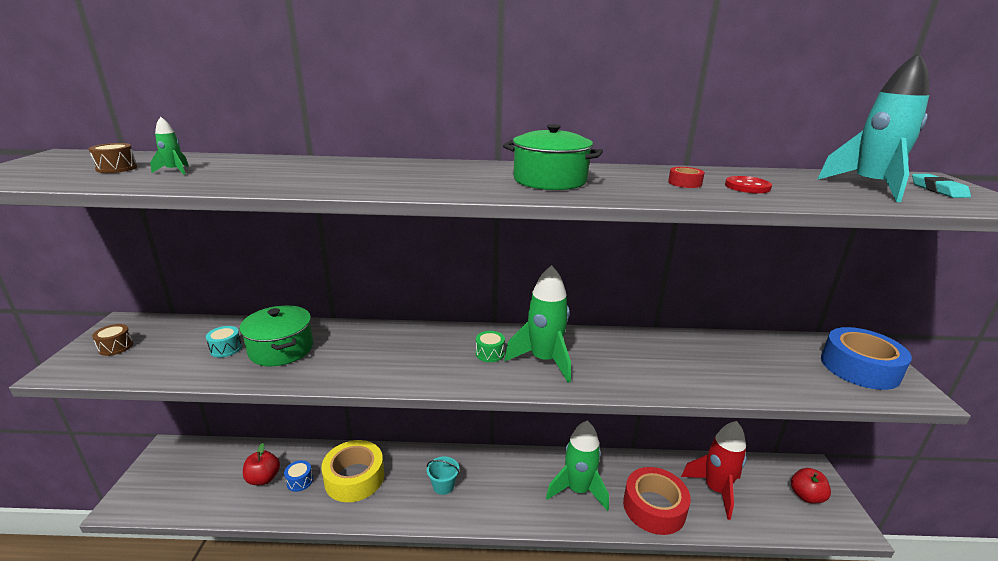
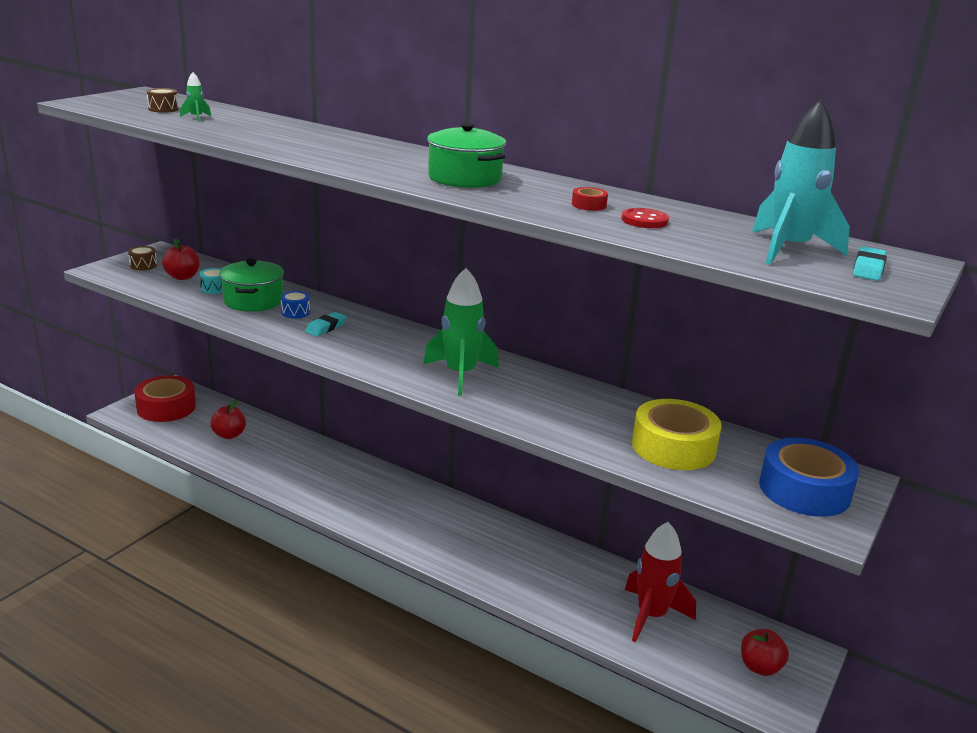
camera: 30 degrees right, 0 degrees up
blue drum [284,460,313,492] -> blue drum moved to [281,291,310,319]
yellow tape [321,440,384,502] -> yellow tape moved to [632,399,722,470]
turquoise bucket [427,456,459,495] -> none
green drum [476,331,505,362] -> none
green rocket [546,421,609,511] -> none
red tape [623,467,691,535] -> red tape moved to [134,375,196,422]
none -> red apple [162,238,200,280]
none -> turquoise eraser [305,312,347,336]

